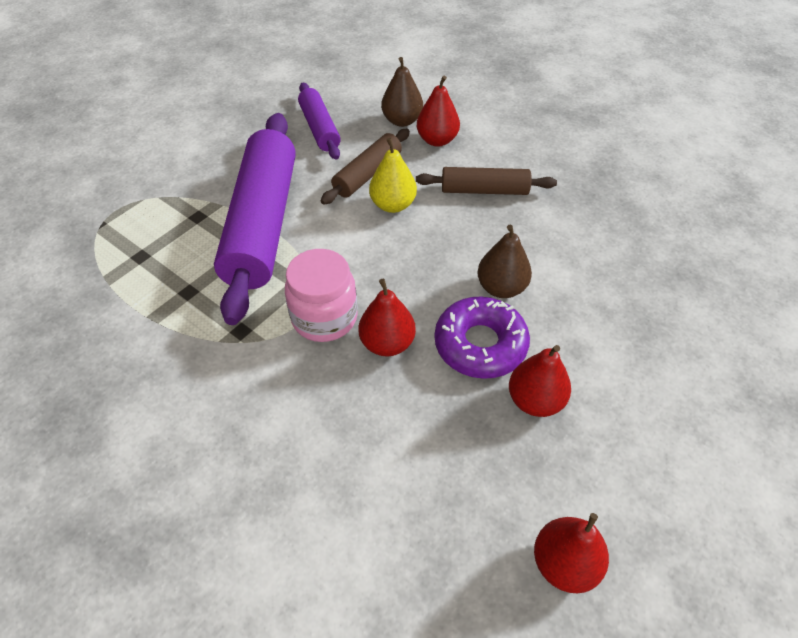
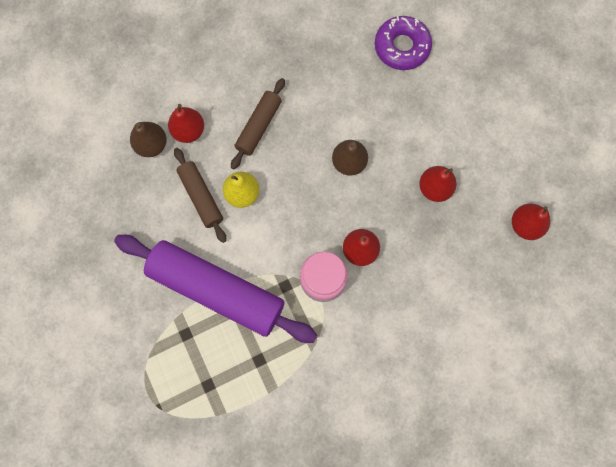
camera: 65 degrees left, 25 degrees up
purple rolling pin [298,83,341,160] -> none
purple donut [434,296,530,379] -> purple donut moved to [375,16,432,70]

